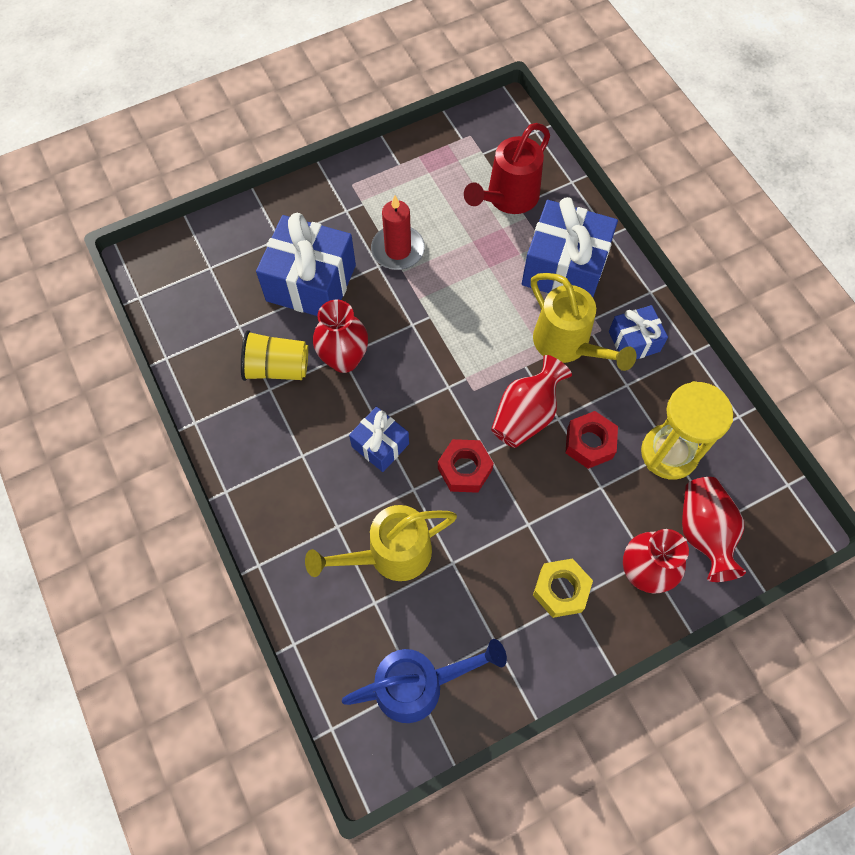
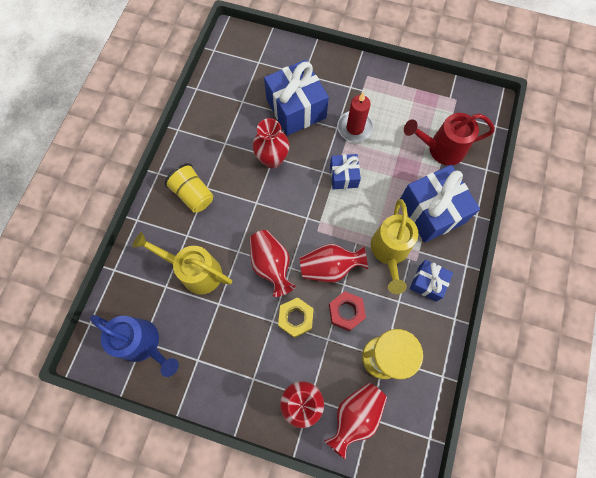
camera: 45 degrees right, 5 degrees up
yellow cup [241,330,308,381] -> yellow cup moved to [164,163,213,212]
blue gift [349,407,409,472] -> blue gift moved to [330,154,361,190]
red nut [438,439,494,493] -> red vase [250,230,296,297]
yellow nut [533,558,593,618] -> yellow nut moved to [278,297,314,338]

